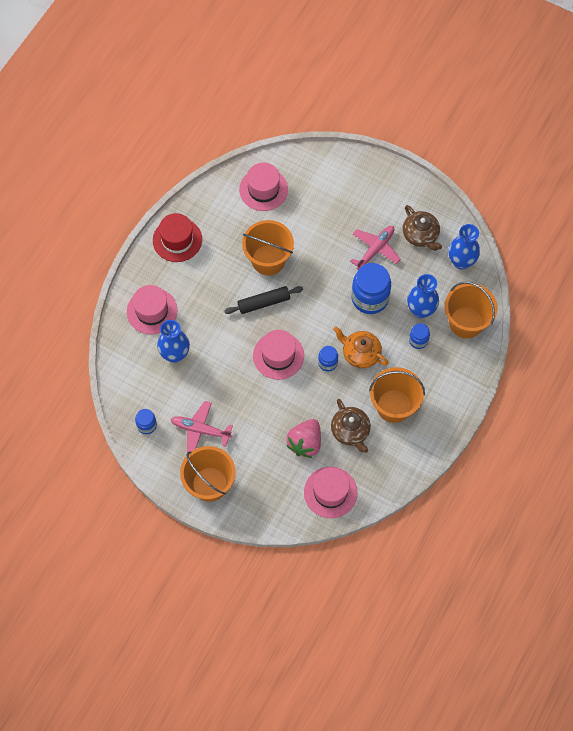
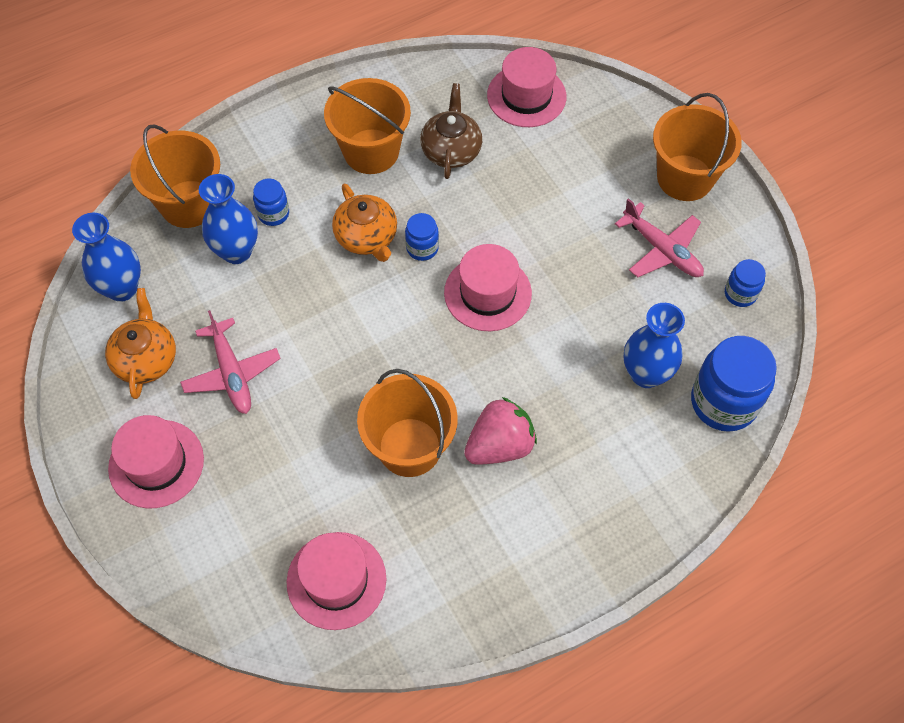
camera: 150 degrees left, 5 degrees down
pink hat [127,285,177,334] -> pink hat moved to [108,415,204,509]
red hat [153,213,202,262] -> none
black rolling pin [224,286,303,314] -> none
pink strawberry [286,419,321,458] -> pink strawberry moved to [464,397,537,465]
pink plane [350,226,401,270] -> pink plane turned 90 degrees counterclockwise [180,310,281,414]
blue jar [352,263,391,314] -> blue jar moved to [691,336,777,432]
brown teapot [403,205,442,251] -> orange teapot [105,288,176,399]

